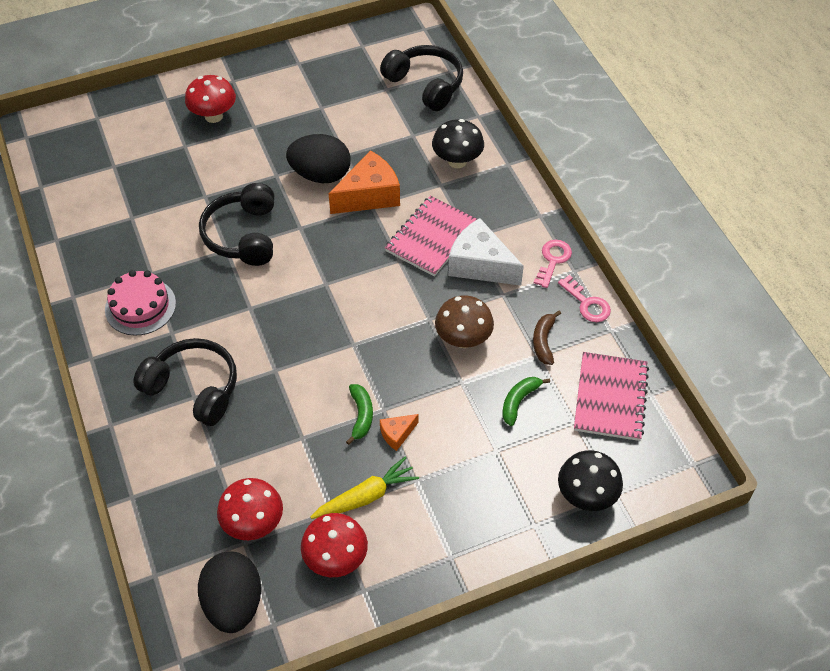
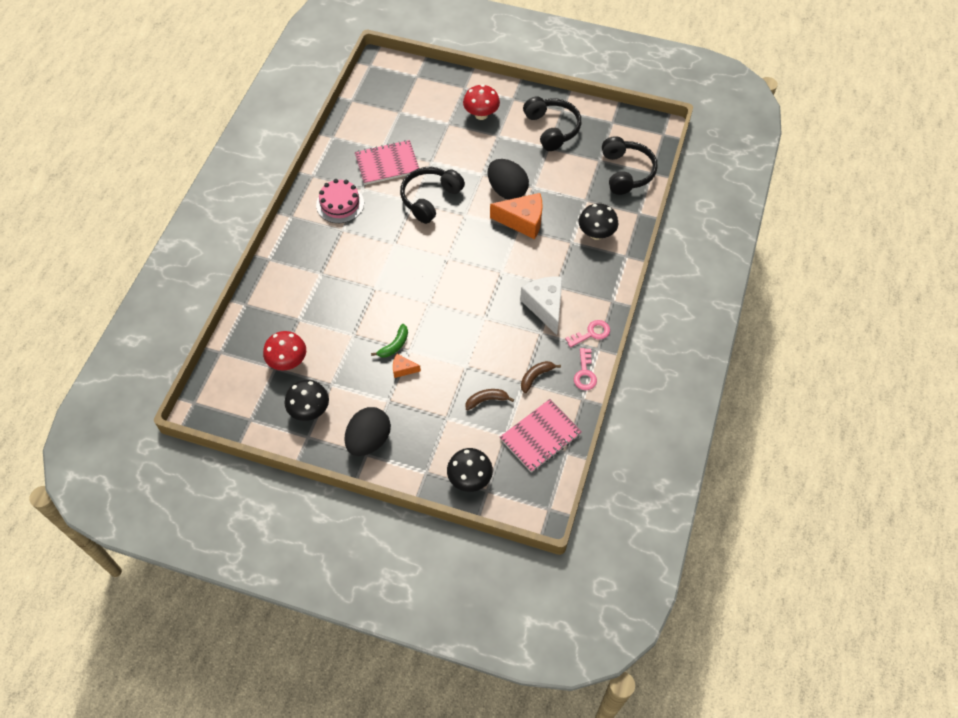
camera: 40 degrees right, 5 degrees up
black headphones [133,338,237,426] -> black headphones moved to [523,96,581,151]
black egg [198,551,261,633] -> black egg moved to [344,407,391,456]
red mushroom [301,513,368,577] -> black mushroom [285,380,329,421]
yellow carrot [311,456,419,519] -> none
pink notebook [385,196,477,277] -> pink notebook moved to [355,140,419,185]
brown mushroom [435,295,494,348] -> none
green banana [502,377,550,426] -> brown banana [465,389,514,410]

